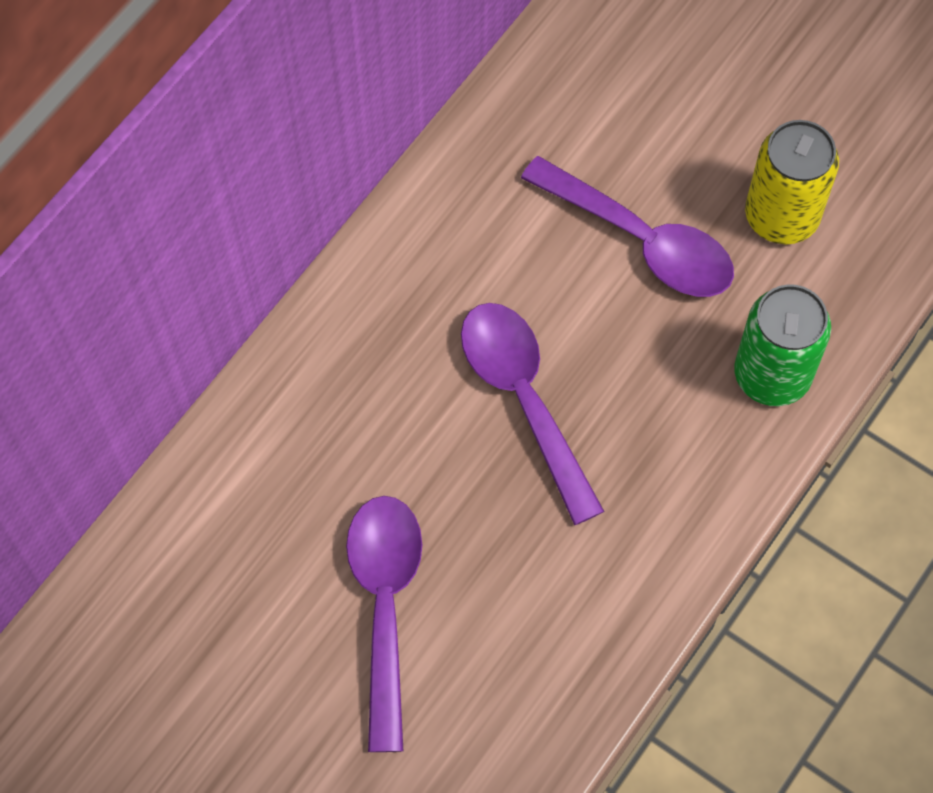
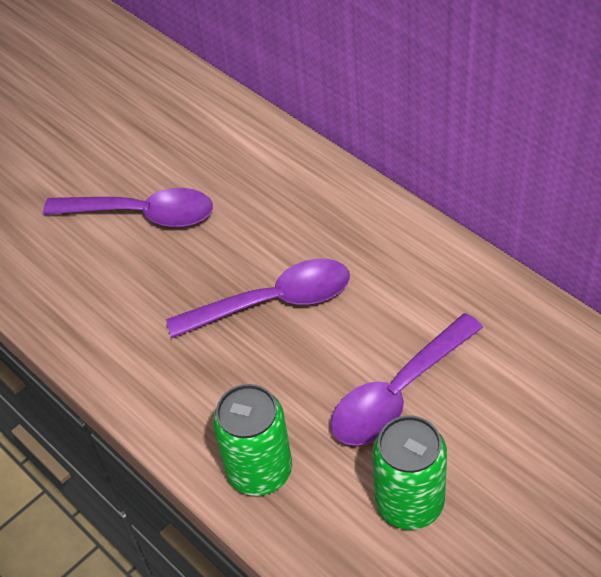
camera: 105 degrees right, 15 degrees down
yellow can [745,120,839,244] -> green can [373,416,447,530]

